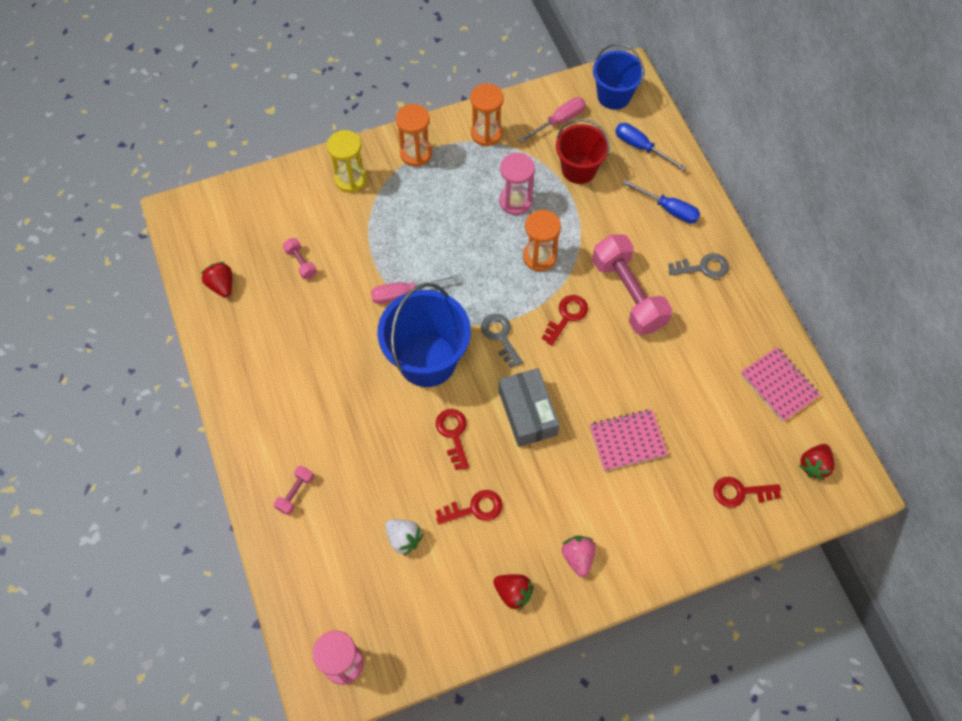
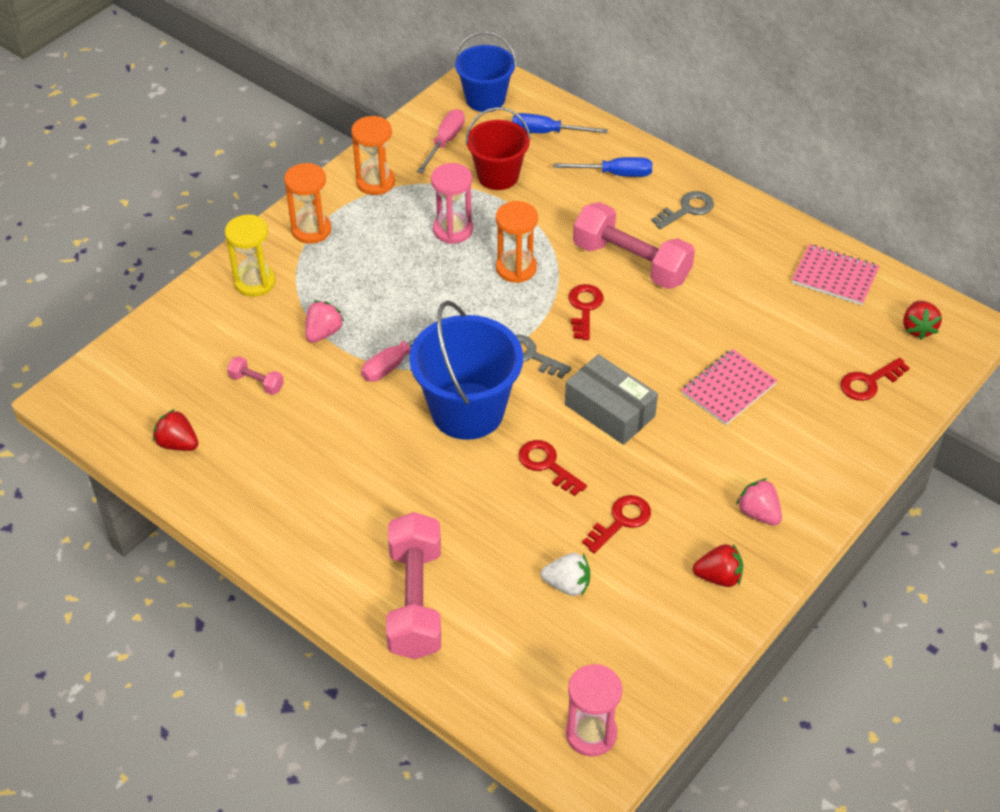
camera: 30 degrees left, 15 degrees down
pink dumbbell [274,466,314,515] -> pink dumbbell [386,512,441,659], size x2.29
none -> pink strawberry [305,301,344,343]

